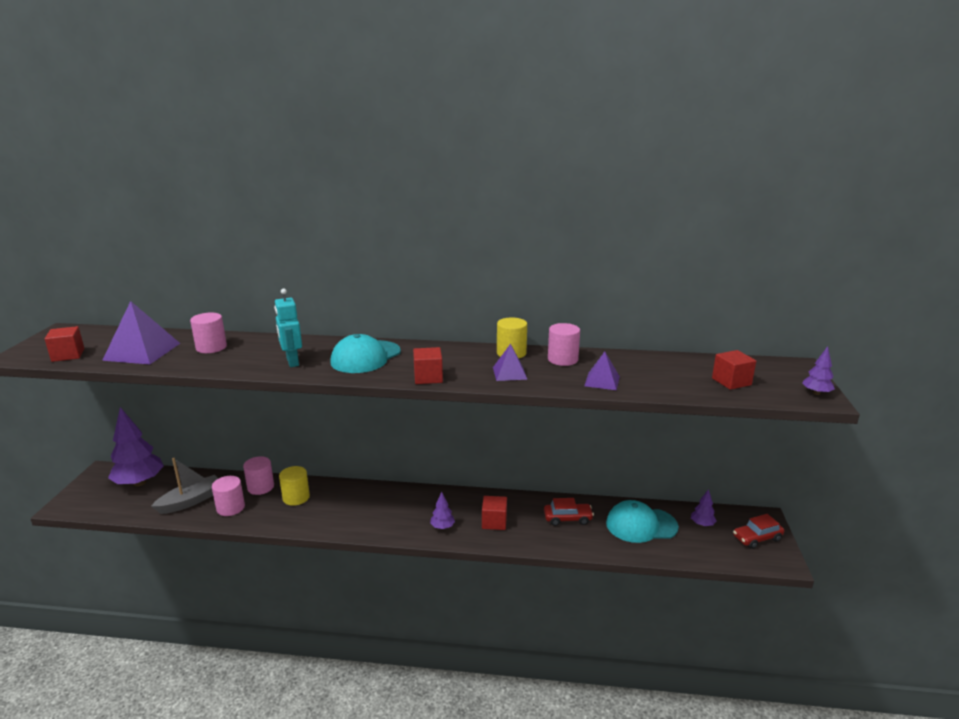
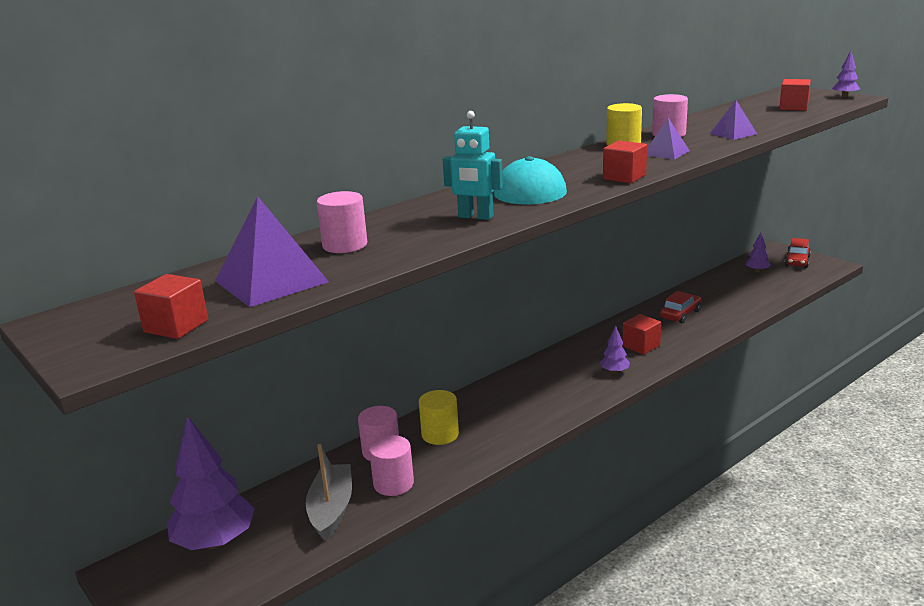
camera: 45 degrees left, 0 degrees up
turquoise cap [606,500,679,543] -> none

